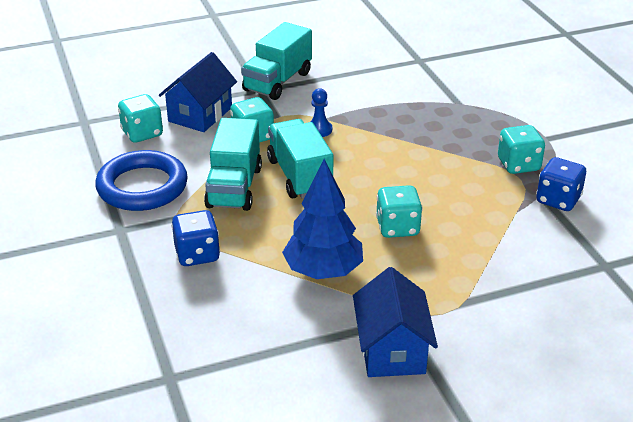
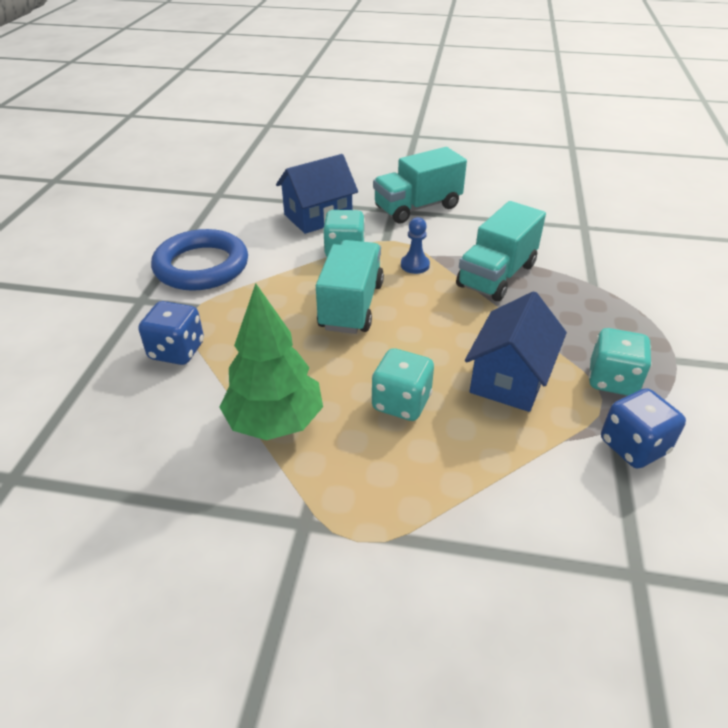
camera: 30 degrees right, 5 degrees up
turquoise dice [118,94,163,143] -> none
turquoise truck [204,118,262,211] -> turquoise truck moved to [456,201,546,301]
blue tree [282,159,363,279] -> green tree [219,283,323,440]
blue house [353,267,438,377] -> blue house moved to [465,291,567,412]

